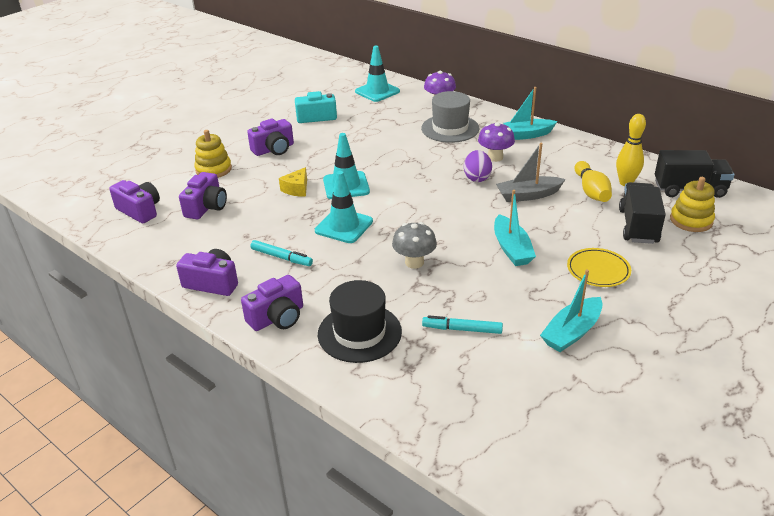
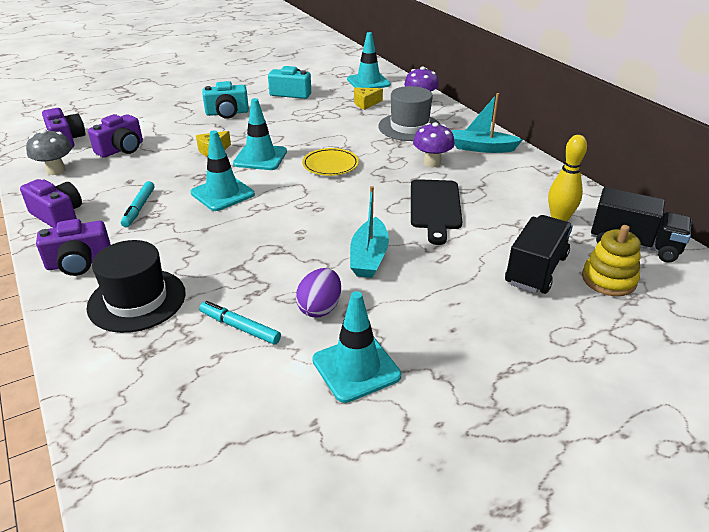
camera: 20 degrees right, 0 degrees up
yellow stacking toy [194,130,232,178] -> none
purple camera [247,119,294,156] -> turquoise camera [202,81,249,119]
turquoise marker [250,240,313,266] -> turquoise marker turned 45 degrees clockwise [121,181,155,227]
grey mushroom [392,222,437,269] -> grey mushroom moved to [26,129,72,175]
purple egg [464,150,492,182] -> purple egg moved to [296,268,341,317]
grey boat [496,143,566,202] -> black cutting board [411,179,462,245]
turquoise boat [540,270,603,352] -> turquoise traffic cone [312,291,401,403]
yellow plate [567,248,631,287] -> yellow plate moved to [302,148,359,176]
yellow bowling pin [575,161,612,202] -> none
none -> yellow cheese [354,88,383,110]

